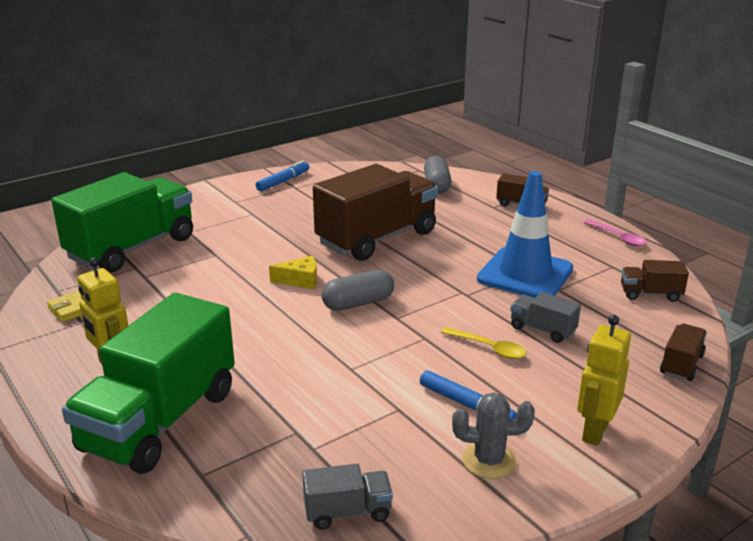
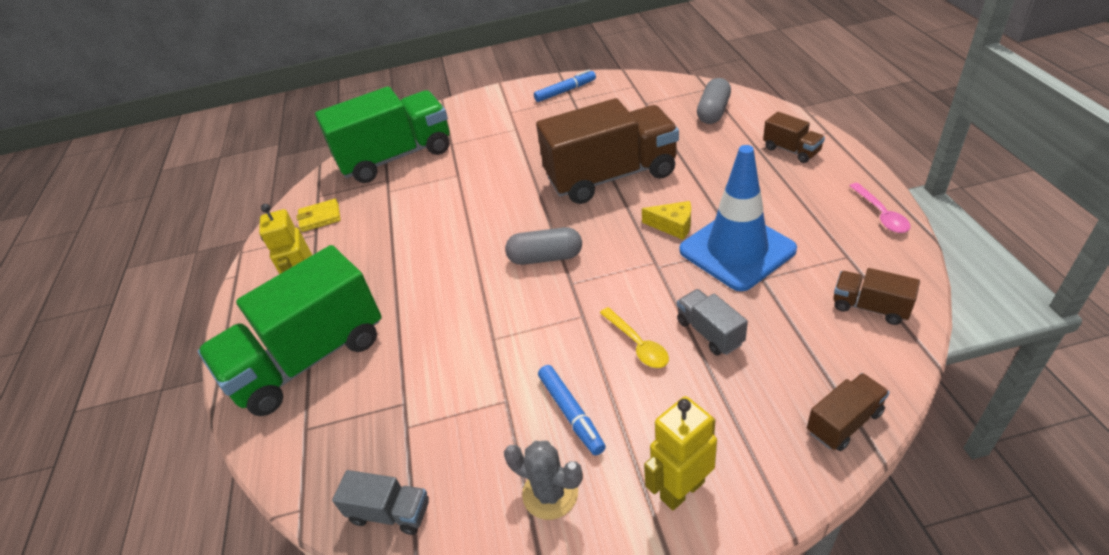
camera: 30 degrees right, 15 degrees up
yellow cheese [269,256,317,289] -> yellow cheese moved to [642,201,691,240]

